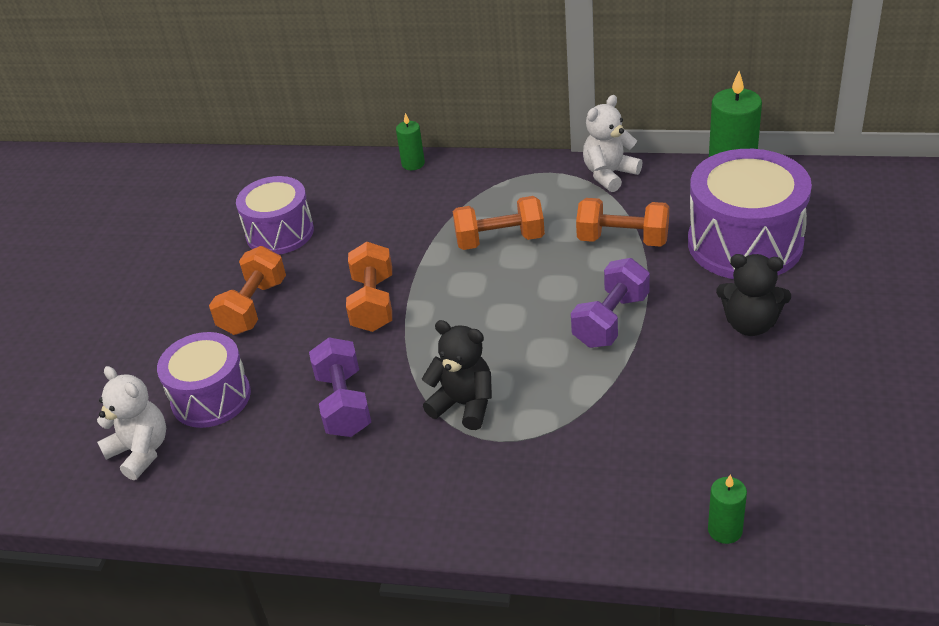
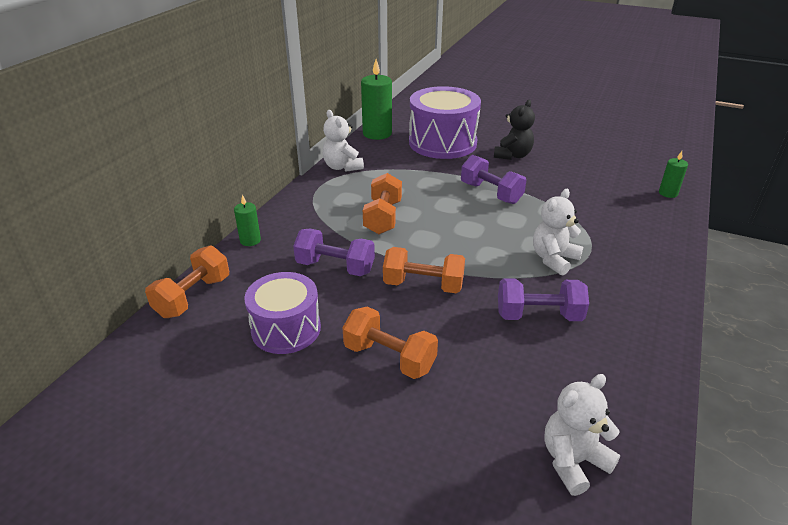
camera: 80 degrees left, 5 degrees down
purple drum [157,332,251,428] -> none
black teddy bear [422,320,492,430] -> white teddy bear [533,189,583,276]
orange dumbbell [576,198,669,247] -> orange dumbbell moved to [145,245,229,318]
none -> purple dumbbell [293,228,375,276]

